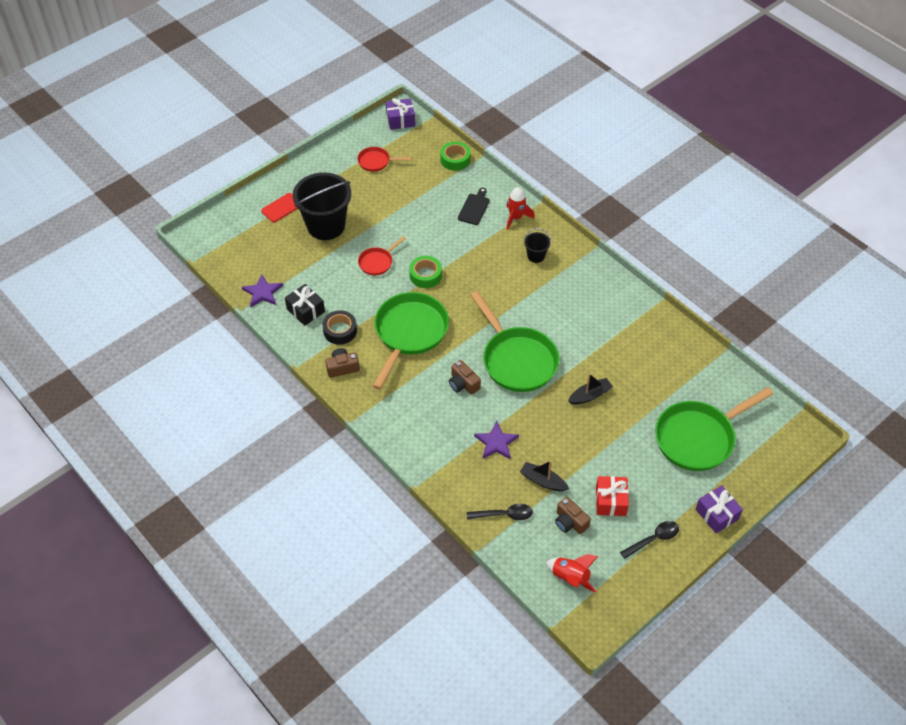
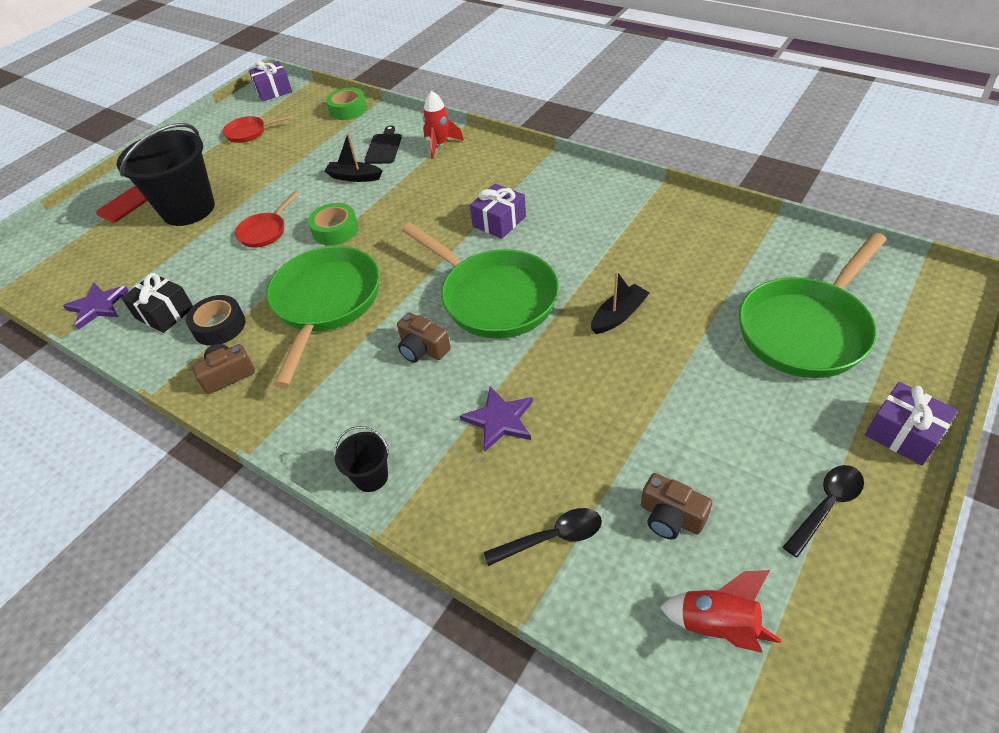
camera: 10 degrees left, 5 degrees down
black boat [520,461,569,491] -> black boat moved to [324,133,382,182]
black bucket [524,228,551,263] -> black bucket moved to [334,426,390,492]
red gift [596,476,629,516] -> none
none -> purple gift [470,184,526,239]

